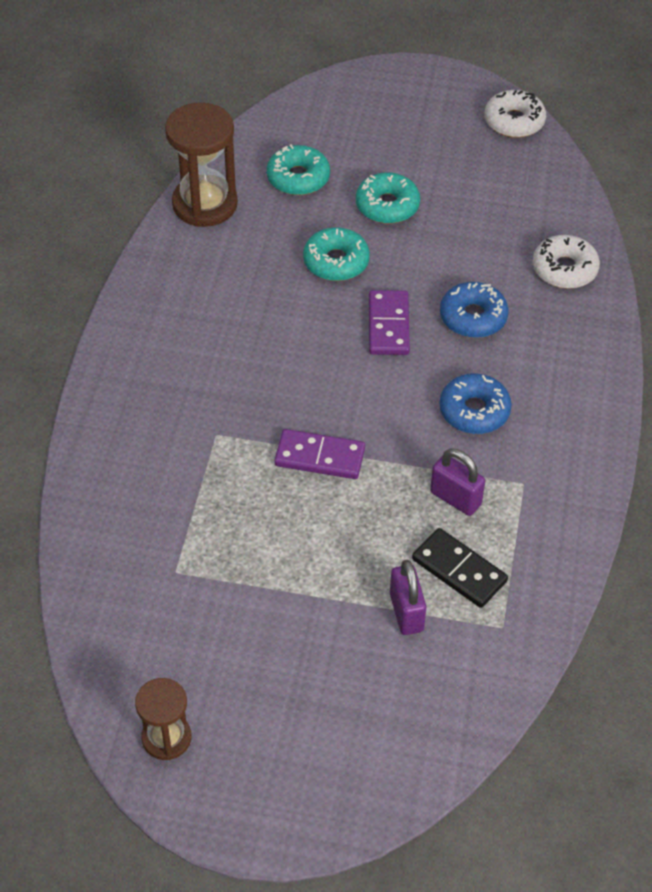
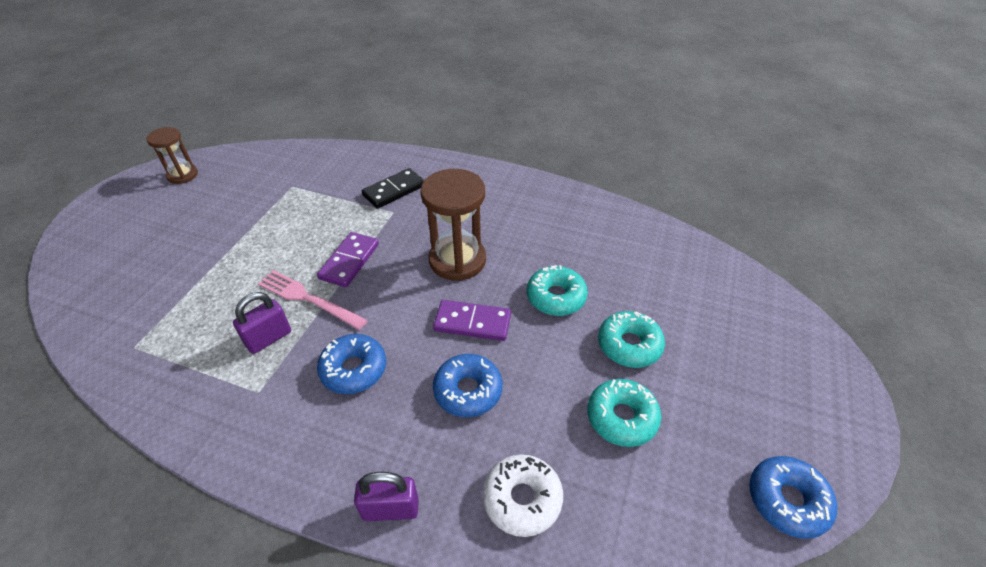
camera: 100 degrees right, 5 degrees down
brown hourglass [165,103,238,227] -> brown hourglass moved to [420,169,486,281]
turquoise donut [267,144,330,195] -> turquoise donut moved to [587,379,661,447]
purple padlock [390,560,426,635] -> purple padlock moved to [354,472,419,521]
black domino [412,528,508,608] -> black domino moved to [362,168,424,209]
white donut [485,90,546,138] -> blue donut [749,456,837,539]
none -> pink fork [258,270,368,330]

